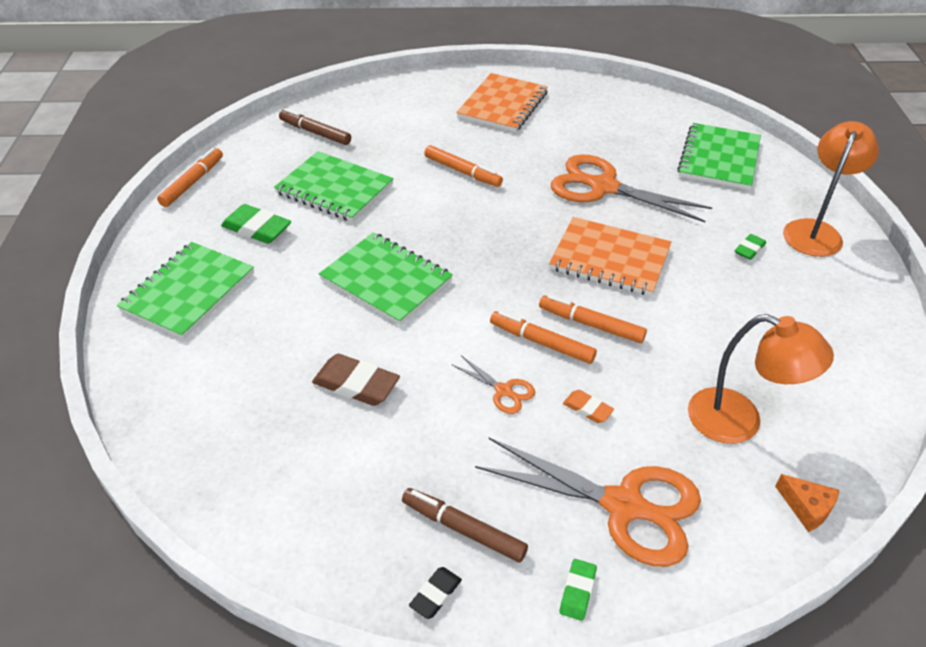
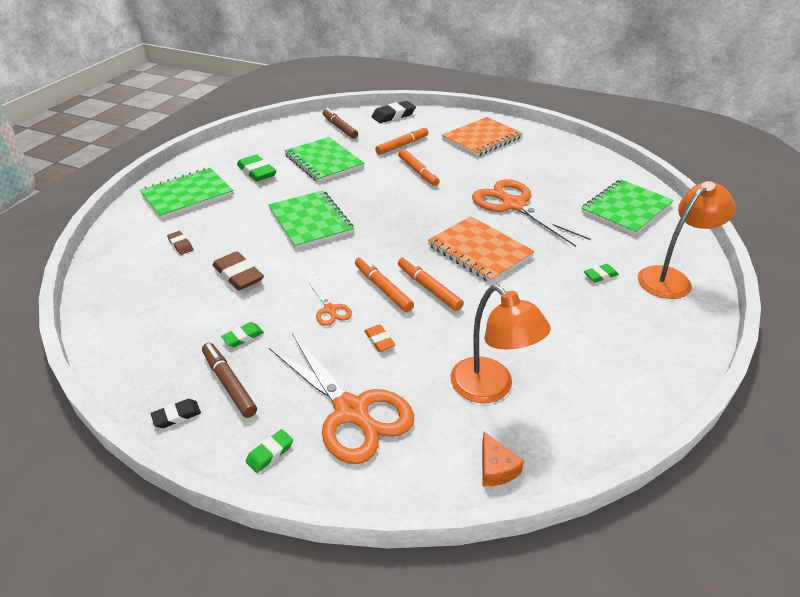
camera: 25 degrees right, 5 degrees down
orange marker [157,148,223,207] -> orange marker moved to [375,127,429,155]
none -> brown eraser [167,231,193,255]
none -> green eraser [221,322,264,347]
none -> black eraser [371,101,416,123]

